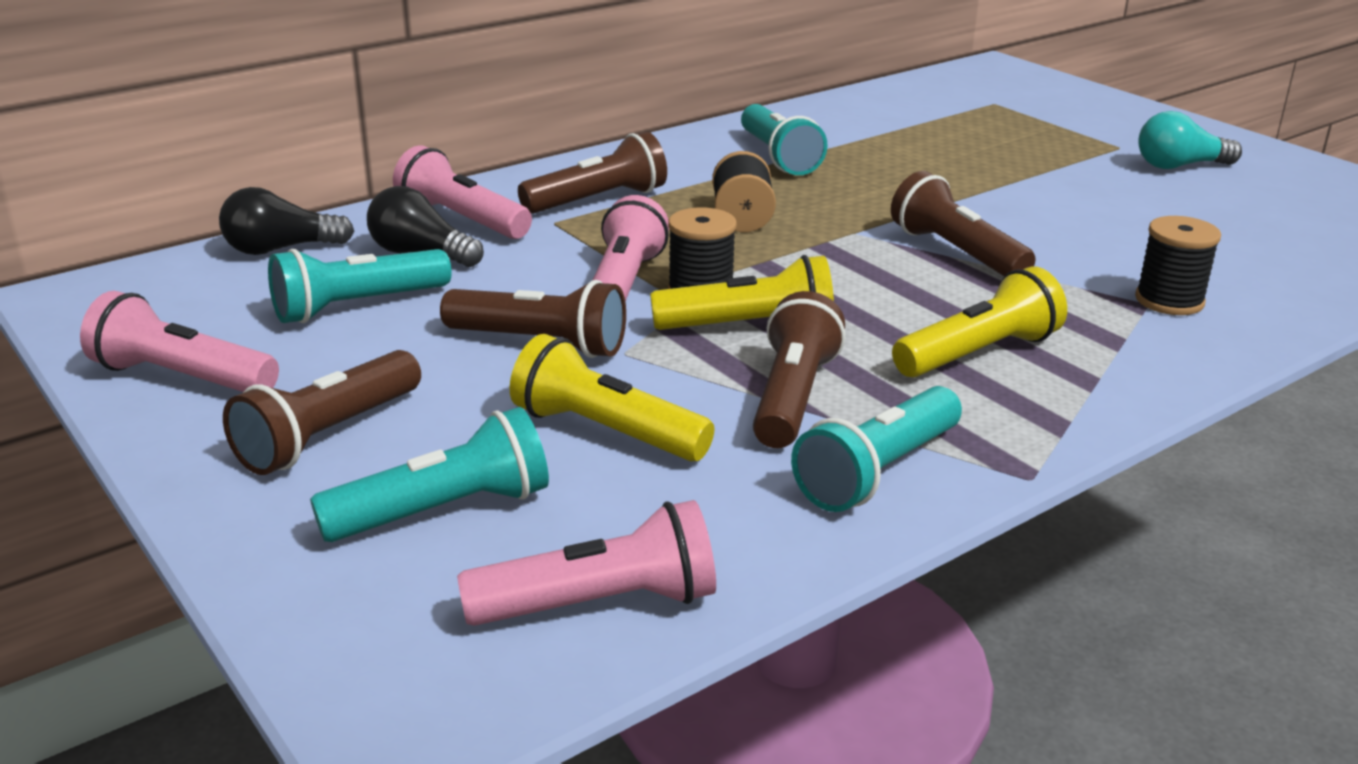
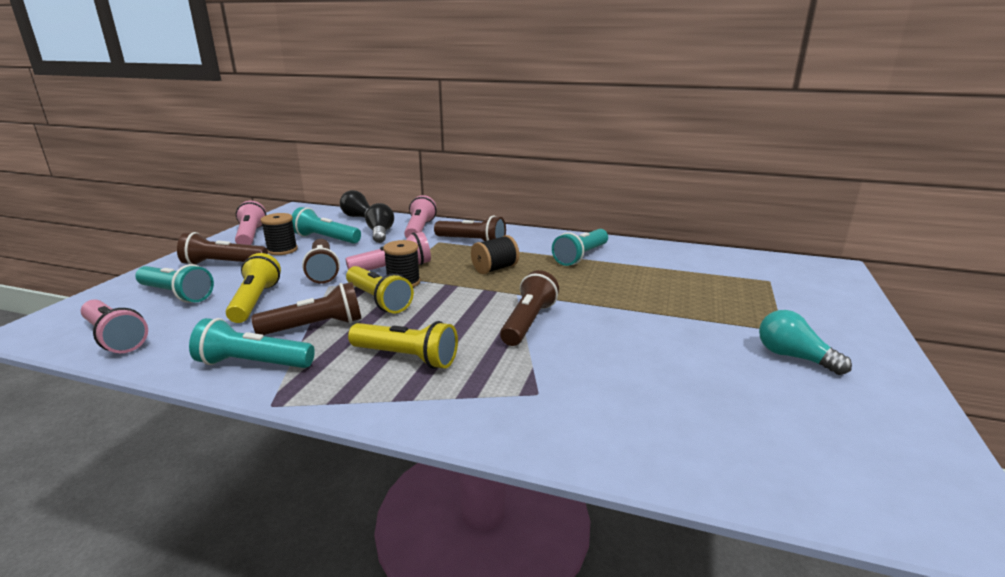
camera: 55 degrees right, 5 degrees down
black spool [1135,216,1221,315] -> black spool moved to [261,213,298,255]

